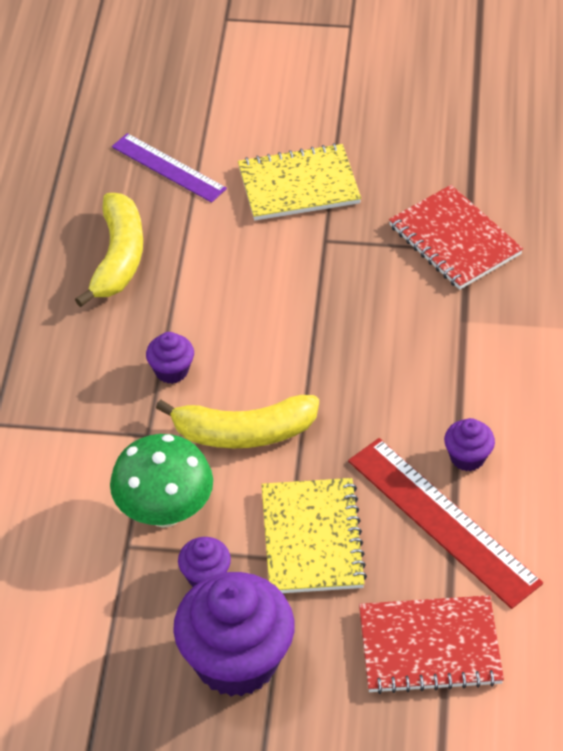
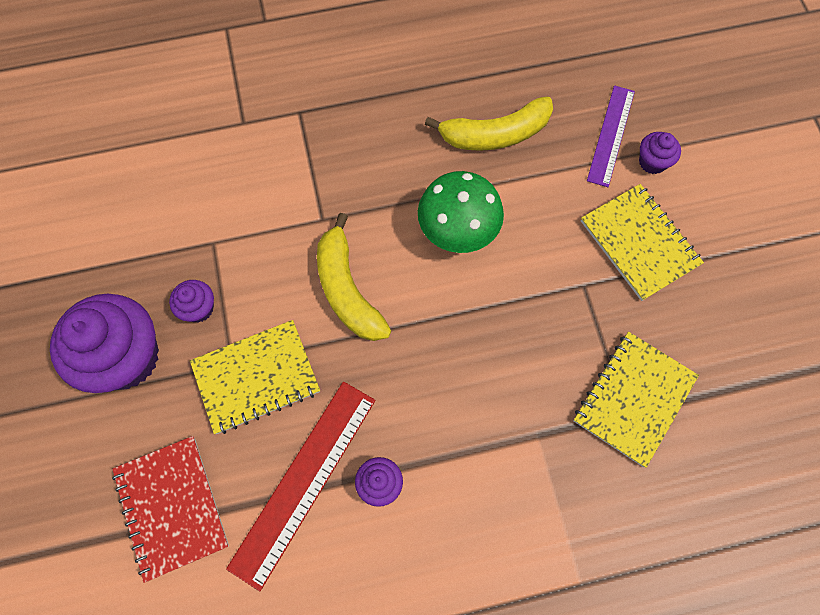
camera: 70 degrees right, 20 degrees up
green mushroom [110,434,213,528] -> green mushroom moved to [418,171,504,253]
purple cupcake [146,332,194,384] -> purple cupcake moved to [639,132,681,174]
red notebook [389,185,523,290] -> yellow notebook [573,332,699,468]

